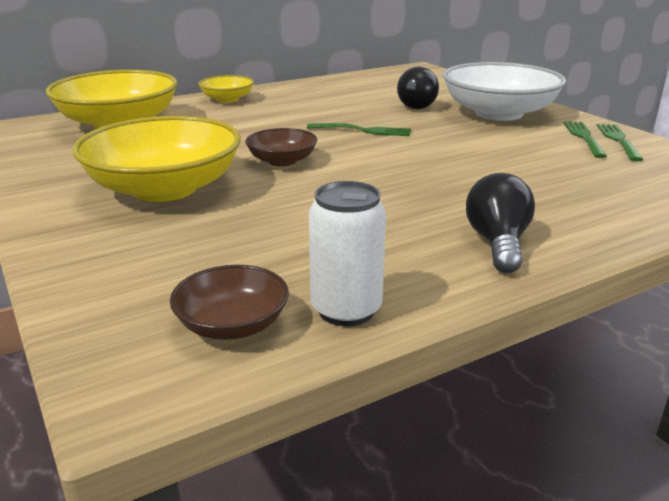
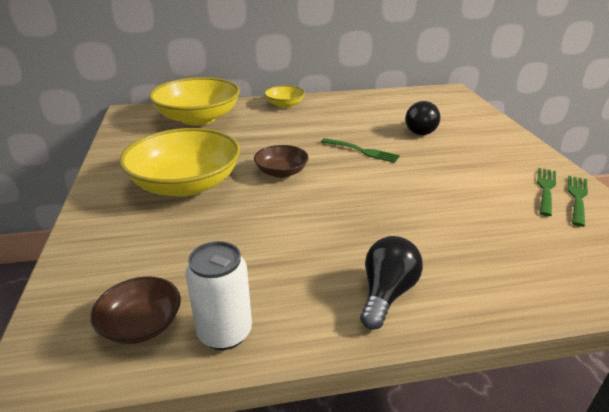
camera: 20 degrees right, 5 degrees up
white bowl [443,62,566,121] -> none

